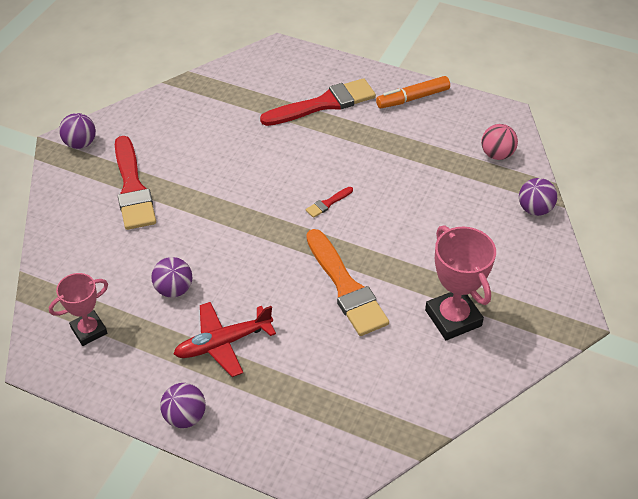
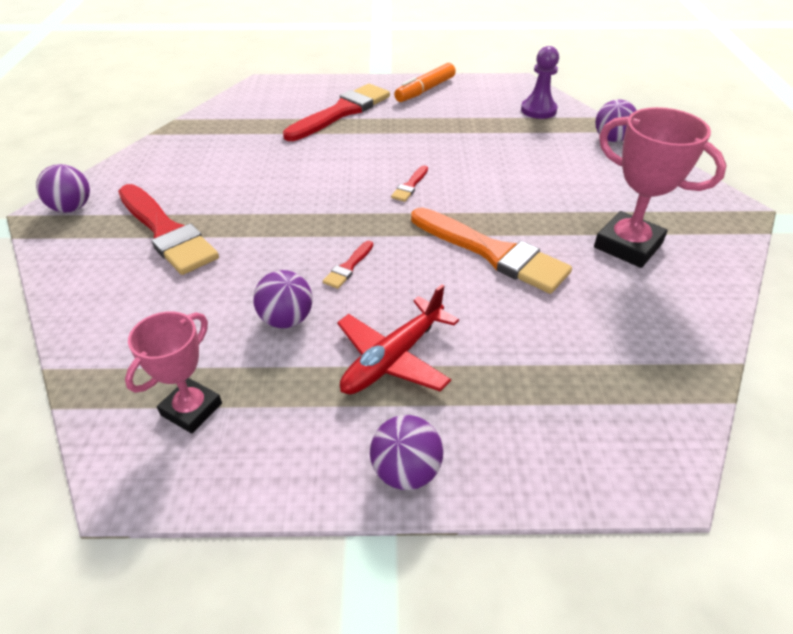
camera: 25 degrees left, 5 degrees down
pink ball [481,124,518,160] -> purple pawn [521,46,559,119]
none -> red brush [323,241,373,289]

